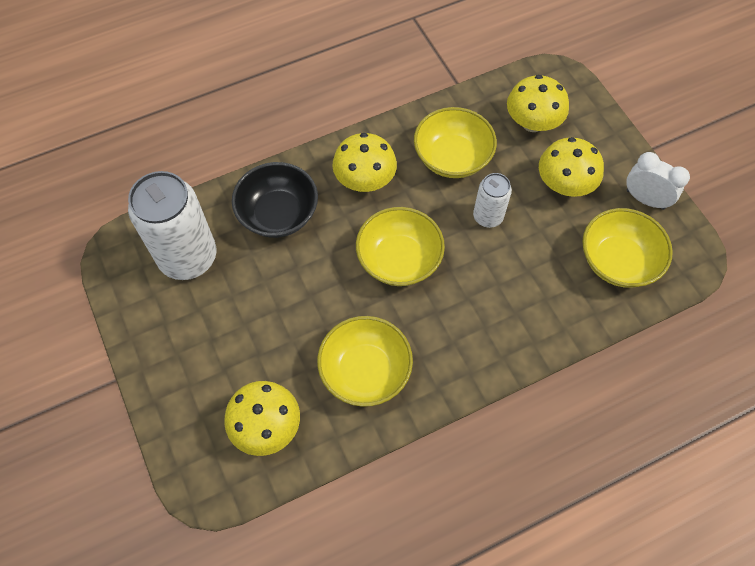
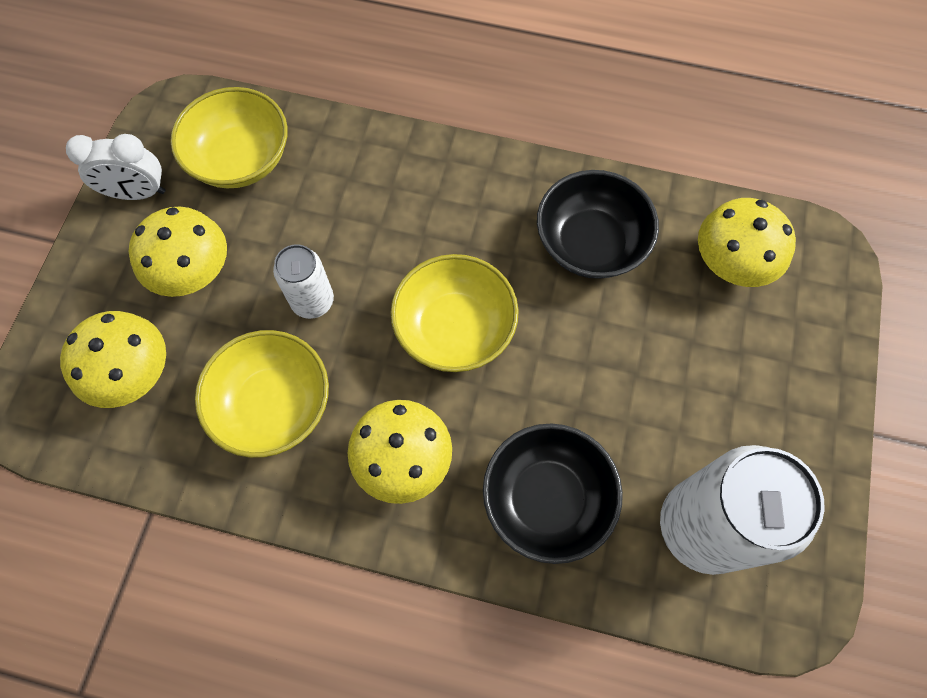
camera: 140 degrees left, 5 degrees up
yellow bowl [317,316,413,407] -> black bowl [537,170,659,279]
white clock [626,152,690,210] -> white clock turned 75 degrees counterclockwise [66,134,165,200]

